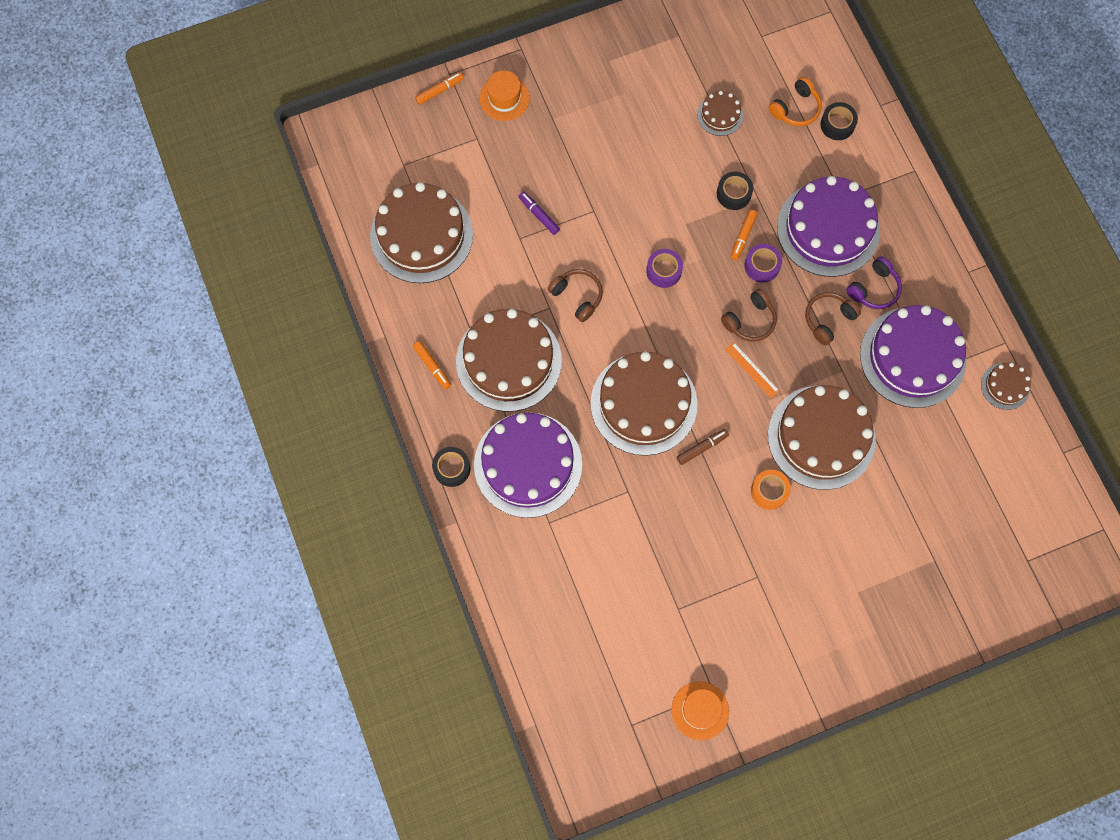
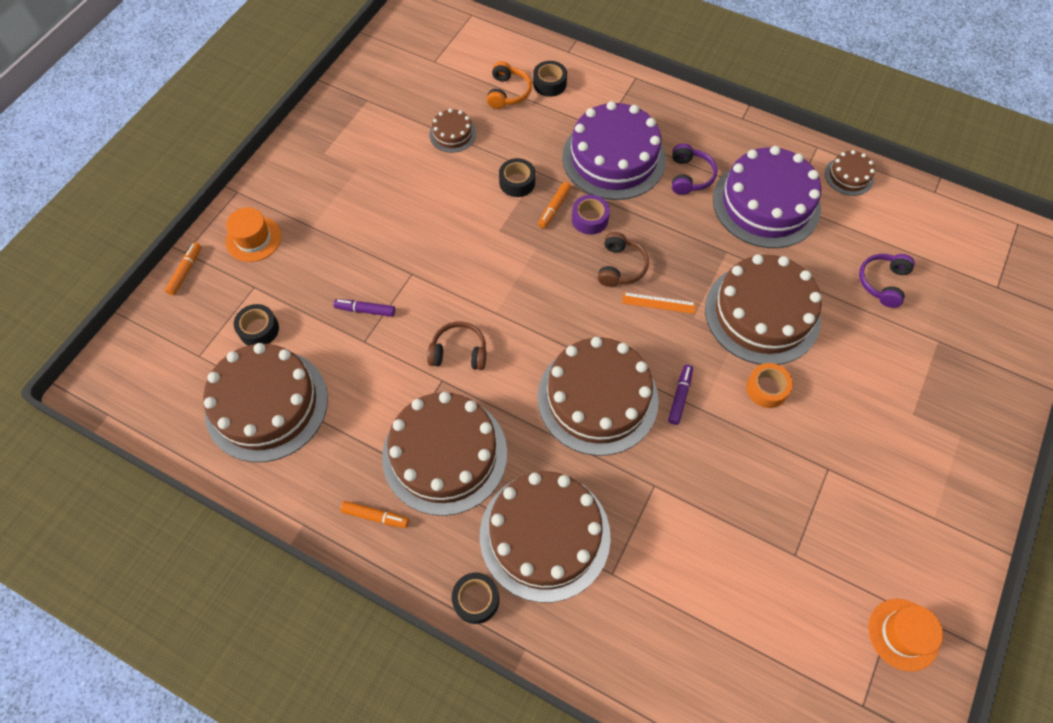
camera: 40 degrees left, 10 degrees down
purple cake [474,412,582,518] -> brown cake [480,472,611,603]
purple tape [646,249,683,288] -> none
brown marker [677,429,729,465] -> purple marker [668,365,693,425]
orange marker [731,210,757,260] -> orange marker turned 45 degrees clockwise [538,182,571,229]
brown headphones [805,292,861,346] -> none
none -> black tape [234,304,279,345]
none -> purple headphones [859,254,915,308]

